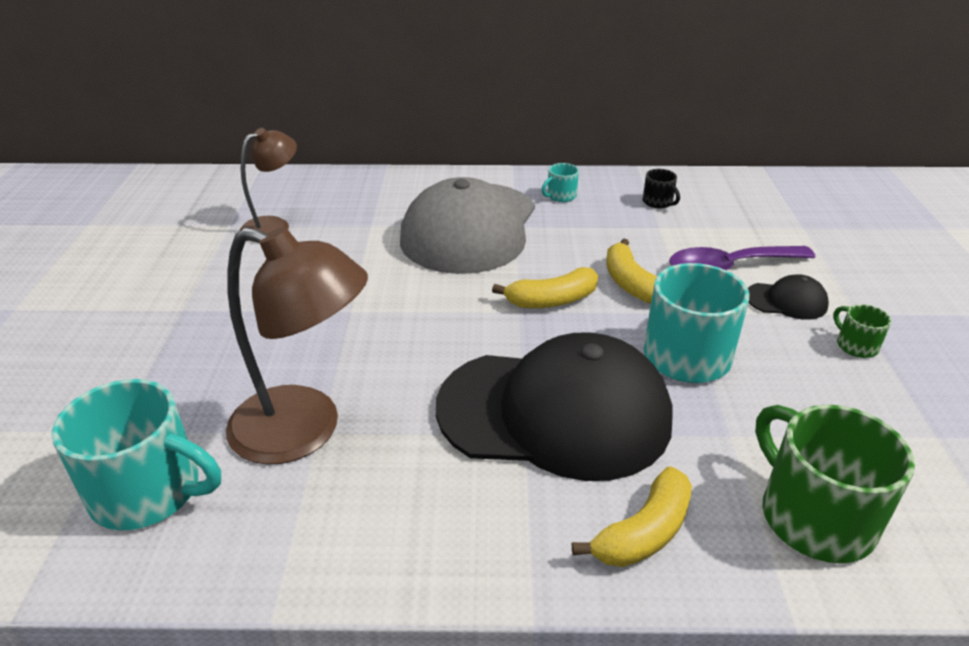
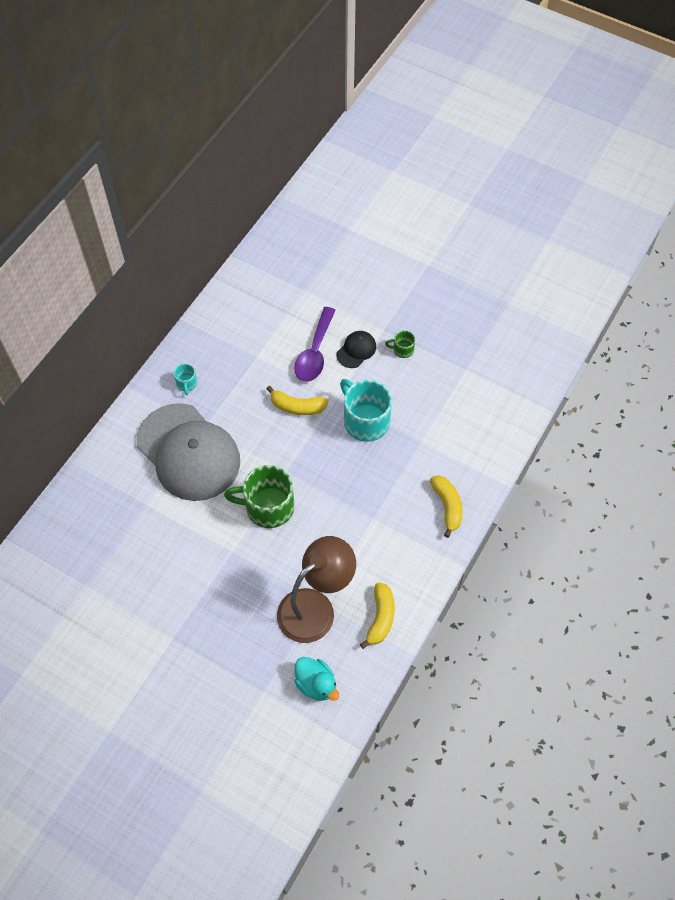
camera: 60 degrees left, 25 degrees up
turquoise mug [51,379,221,530] -> turquoise duck [294,657,339,701]
brown lamp [240,128,297,242] -> none
black cap [436,332,673,481] -> none
yellow banana [492,267,598,308] -> yellow banana moved to [360,582,395,649]
black mug [643,169,680,208] -> none
green mug [756,404,915,563] -> green mug moved to [224,465,294,528]

